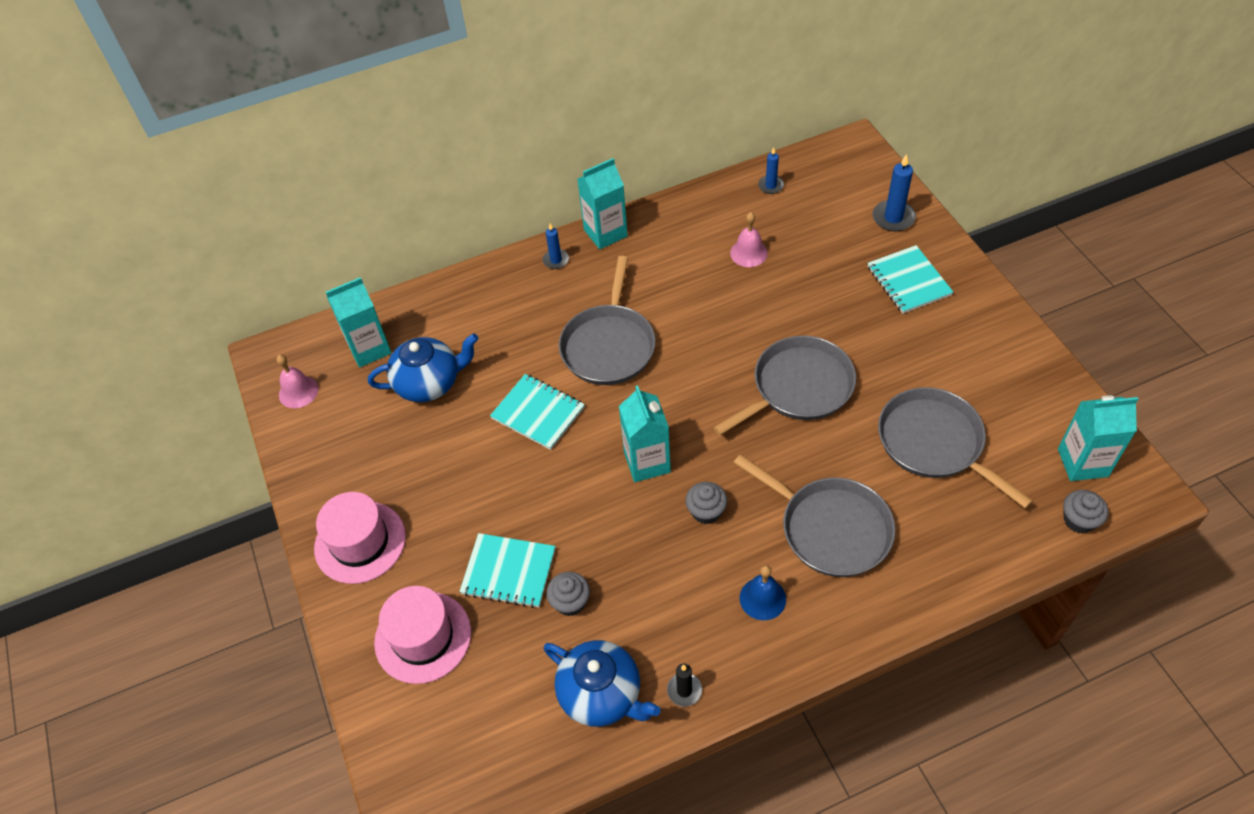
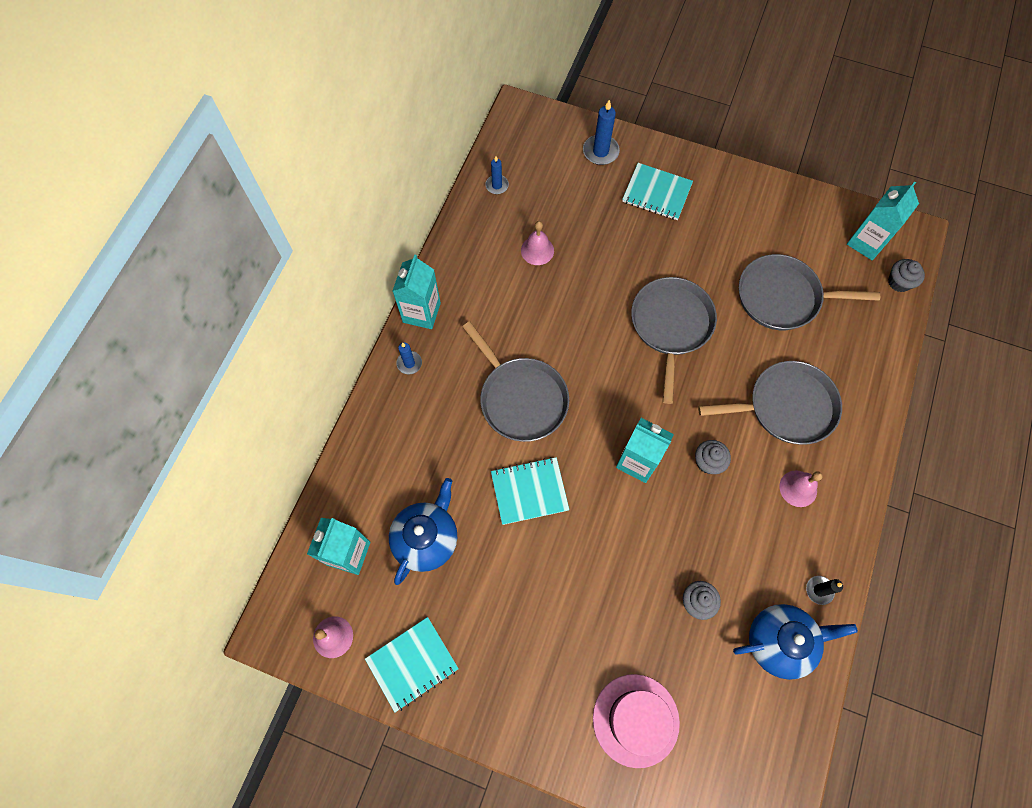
camera: 50 degrees left, 15 degrees up
pink hat [314,492,406,584] -> none
turquoise notebook [459,533,556,608] -> turquoise notebook moved to [365,617,459,713]
blue bell [740,565,786,620] -> pink bell [780,471,823,507]

